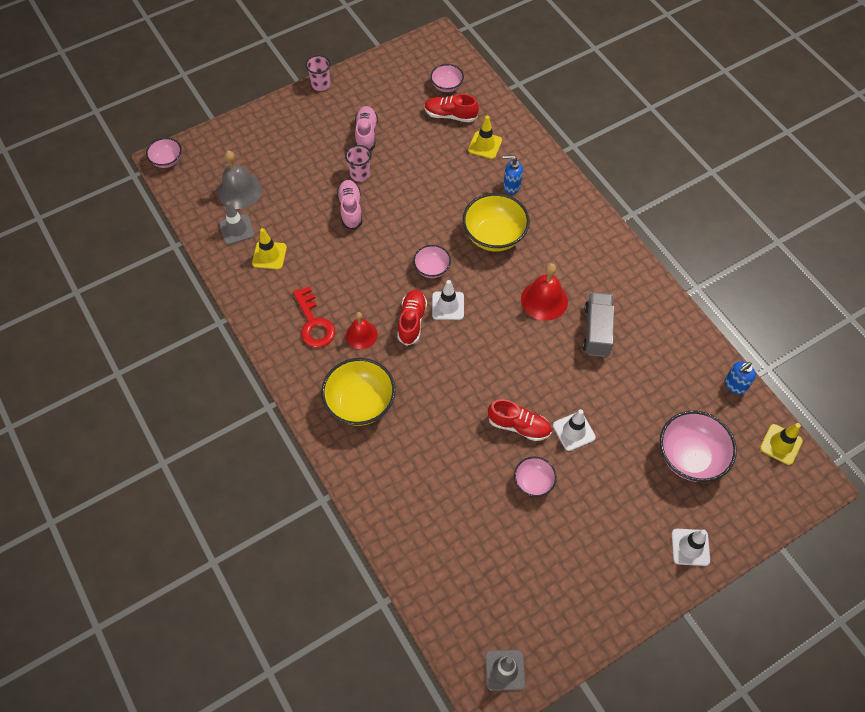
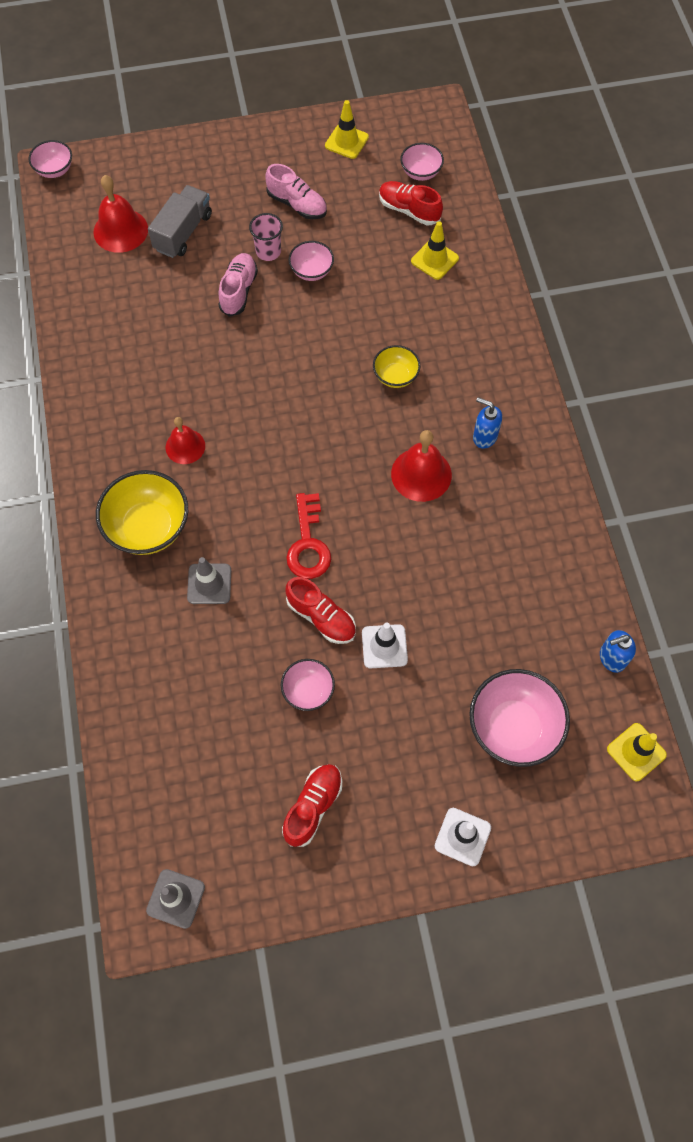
camera: 20 degrees right, 5 degrees up
grey bell [218,151,262,209] -> red bell [93,175,148,253]
grey traffic cone [219,201,255,245] -> grey traffic cone moved to [187,557,231,604]
yellow traffic cone [252,228,287,270] -> yellow traffic cone moved to [325,100,369,159]
red key [293,286,335,348] -> red key moved to [286,493,331,579]
pink cup [306,55,331,91] -> none
pink shoe [355,106,378,151] -> pink shoe turned 105 degrees clockwise [265,164,327,219]
red shoe [397,290,427,346] -> red shoe moved to [282,764,342,847]
pink bowl [413,245,451,278] -> pink bowl moved to [289,241,334,281]
white traffic cone [432,280,464,320] -> none
yellow bowl [463,193,530,252] -> yellow bowl [373,345,421,388], size x0.56
blue soap dispenser [503,155,523,194] -> blue soap dispenser moved to [473,397,502,449]
grey truck [583,292,615,357] -> grey truck moved to [148,185,212,258]

